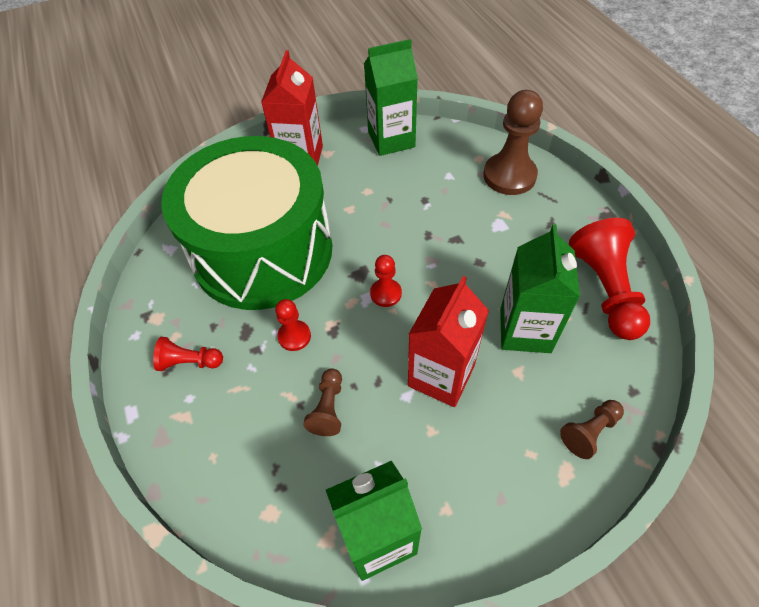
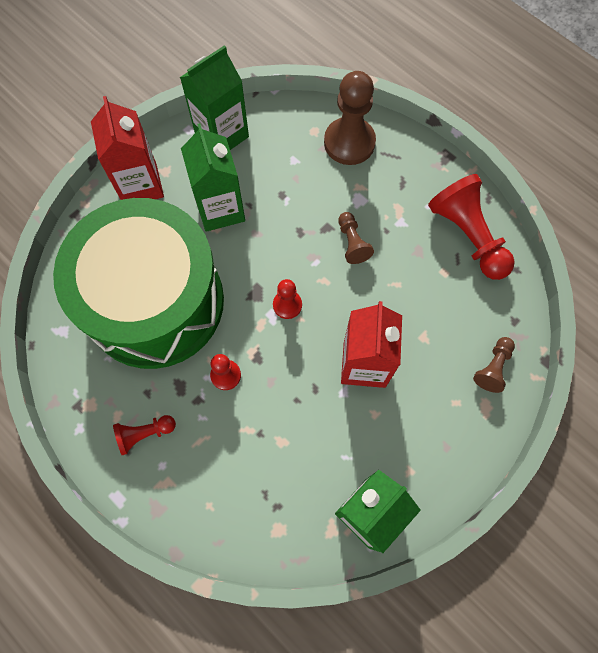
camera: 25 degrees left, 15 degrees up
brown pawn [303,369,342,436] -> brown pawn moved to [338,212,374,264]
green carton [500,224,580,353] -> green carton moved to [181,123,245,232]

